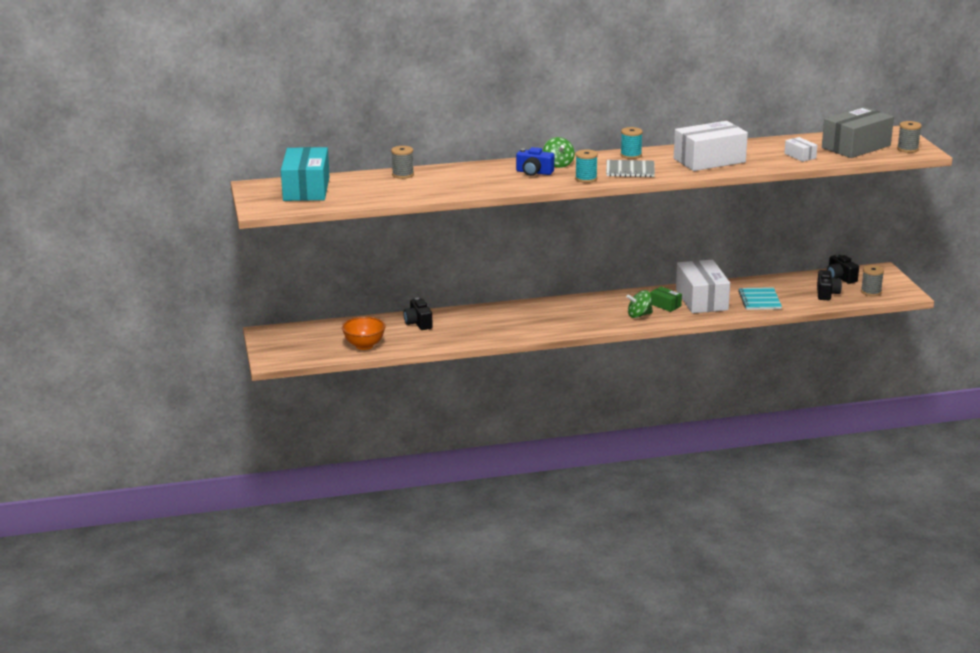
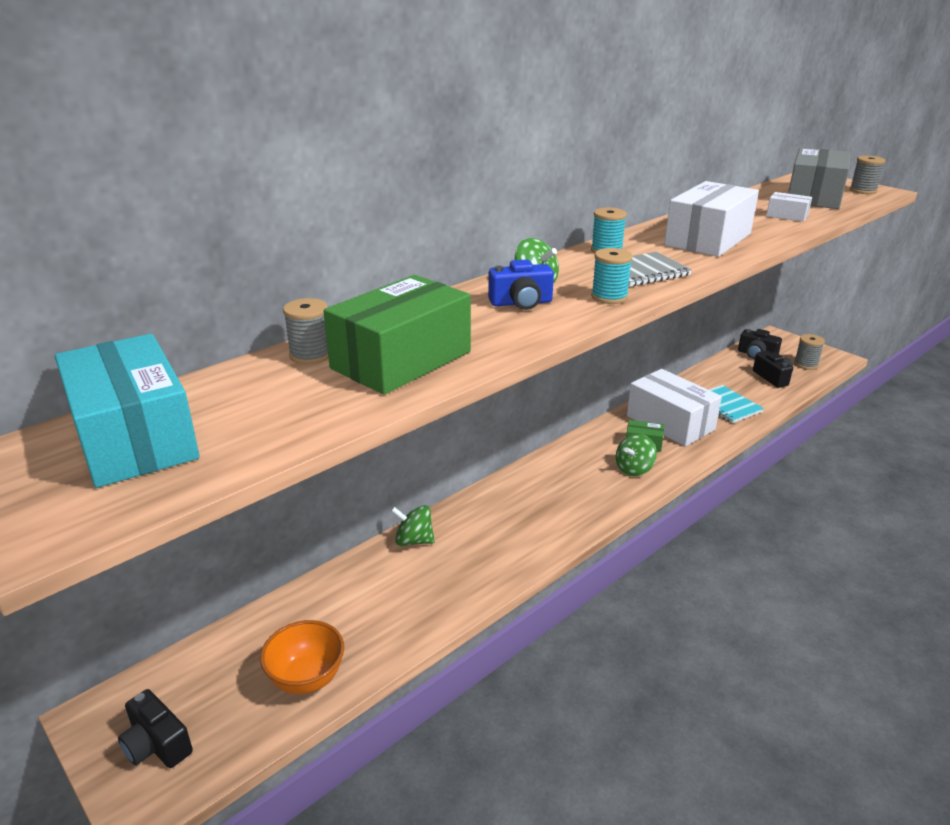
camera: 30 degrees left, 5 degrees up
black camera [403,298,433,330] -> black camera moved to [118,689,193,768]
none -> green box [324,275,471,395]
none -> green spinning top [391,505,435,546]

